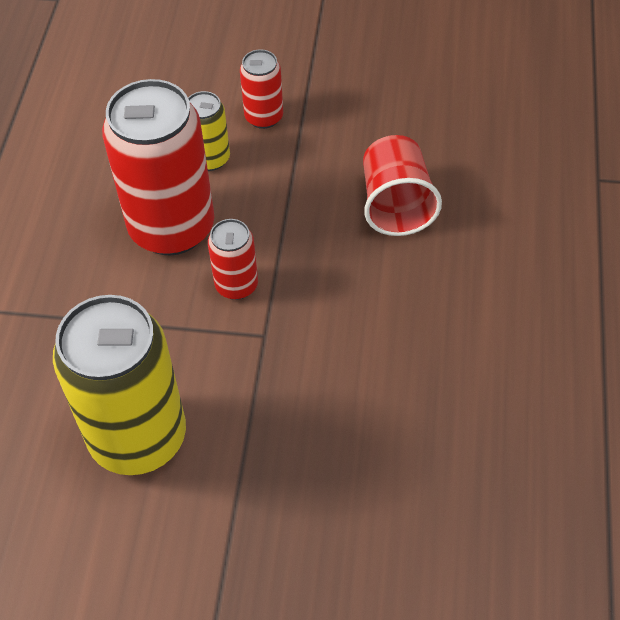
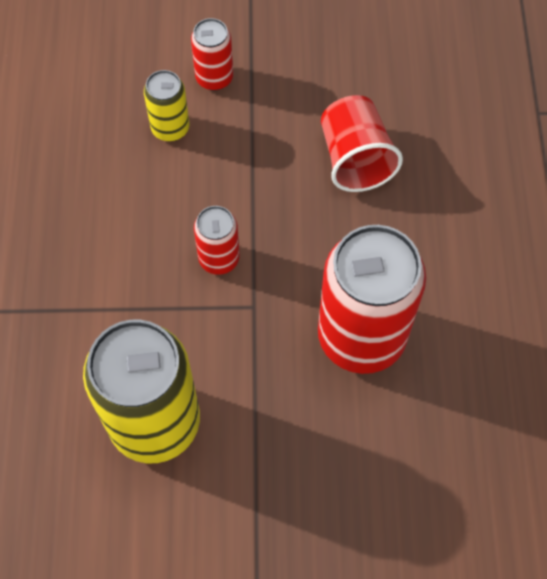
camera: 10 degrees left, 10 degrees up
red can [102,79,215,256] -> red can moved to [318,225,426,374]

